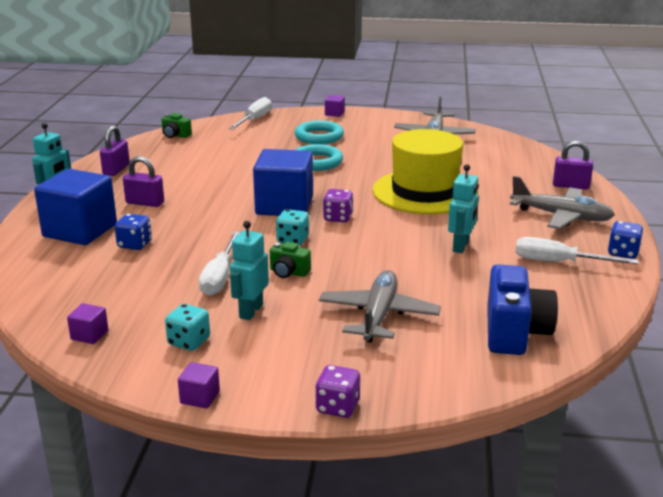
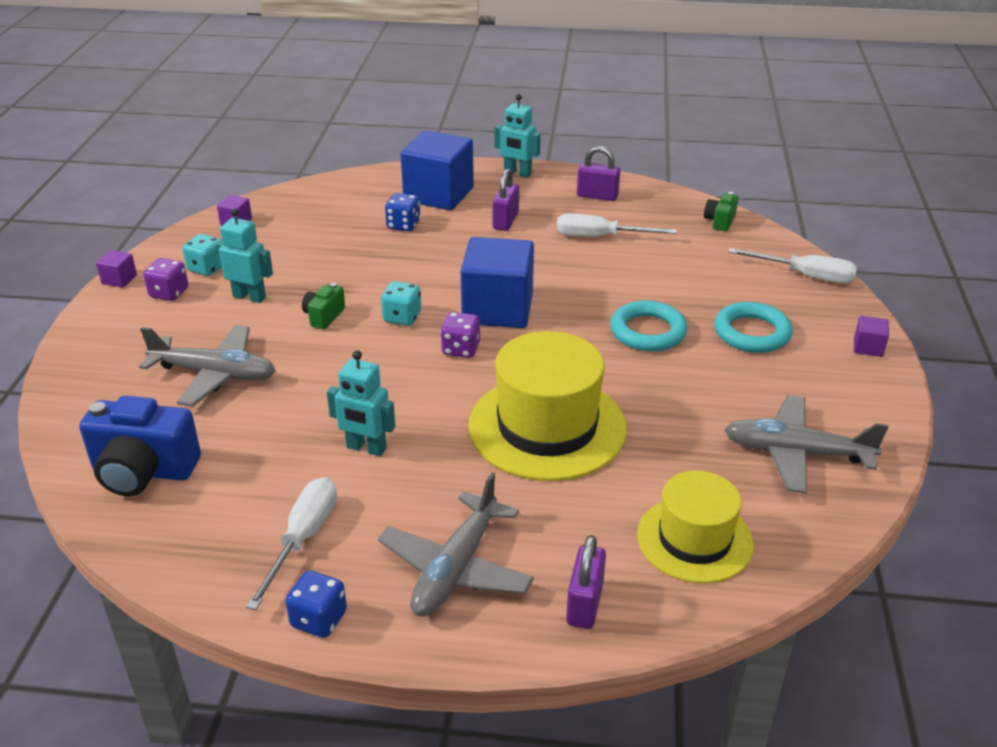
camera: 90 degrees right, 10 degrees up
white screwdriver [199,232,240,296] -> white screwdriver moved to [557,213,677,237]
purple dice [315,365,360,418] -> purple dice moved to [143,258,189,301]
none -> yellow hat [637,471,754,583]

